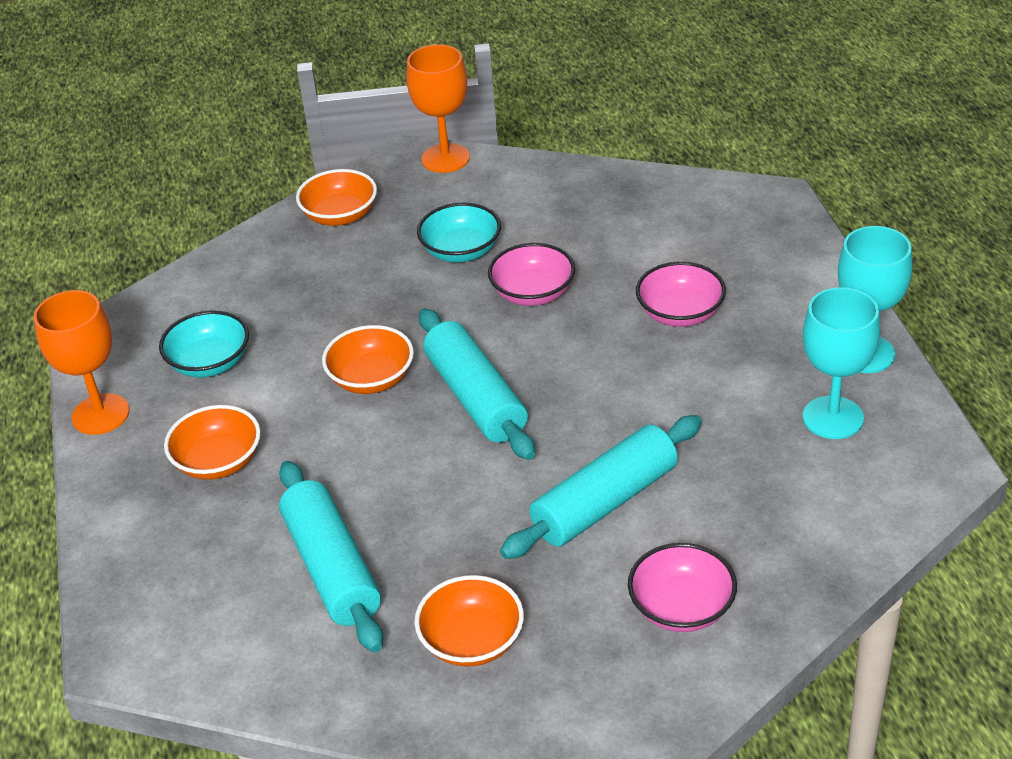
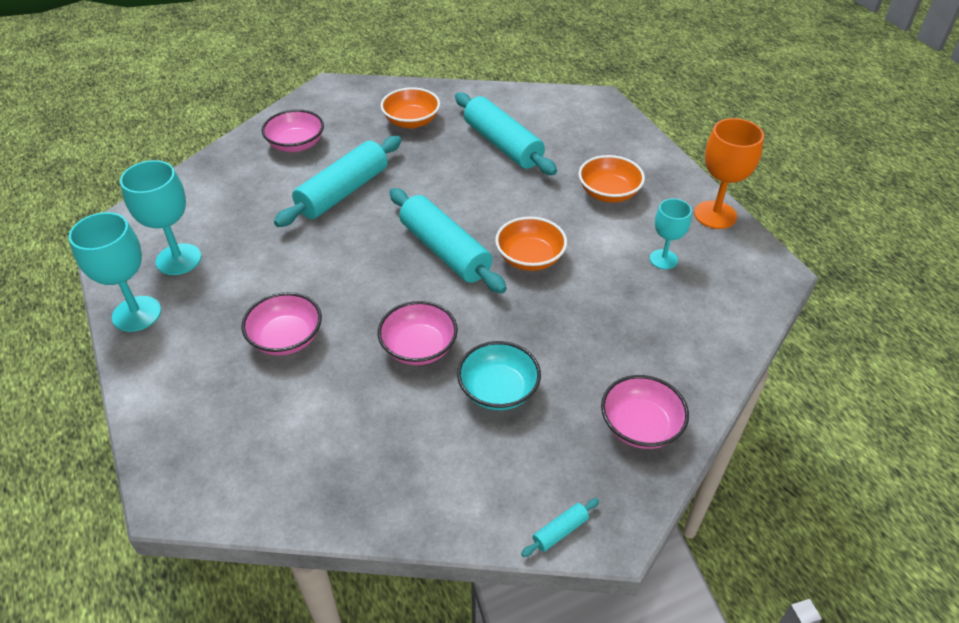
camera: 165 degrees right, 5 degrees up
turquoise bowl [159,310,249,378] -> turquoise goblet [650,199,692,269]
orange bowl [296,169,377,226] -> pink bowl [601,375,689,449]
orange goblet [407,44,470,173] -> turquoise rolling pin [521,498,599,557]

